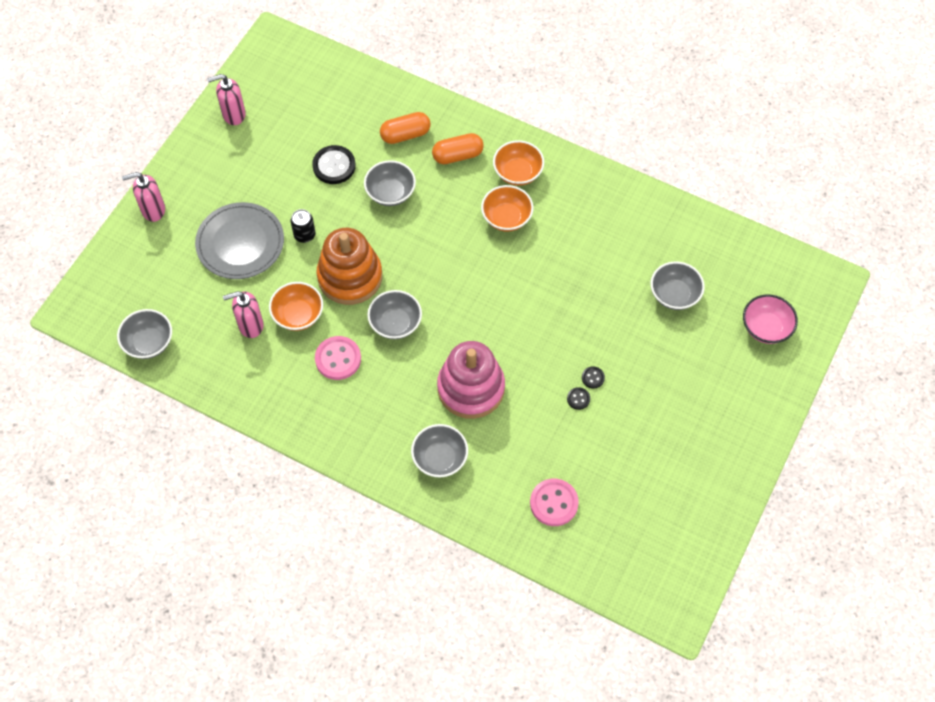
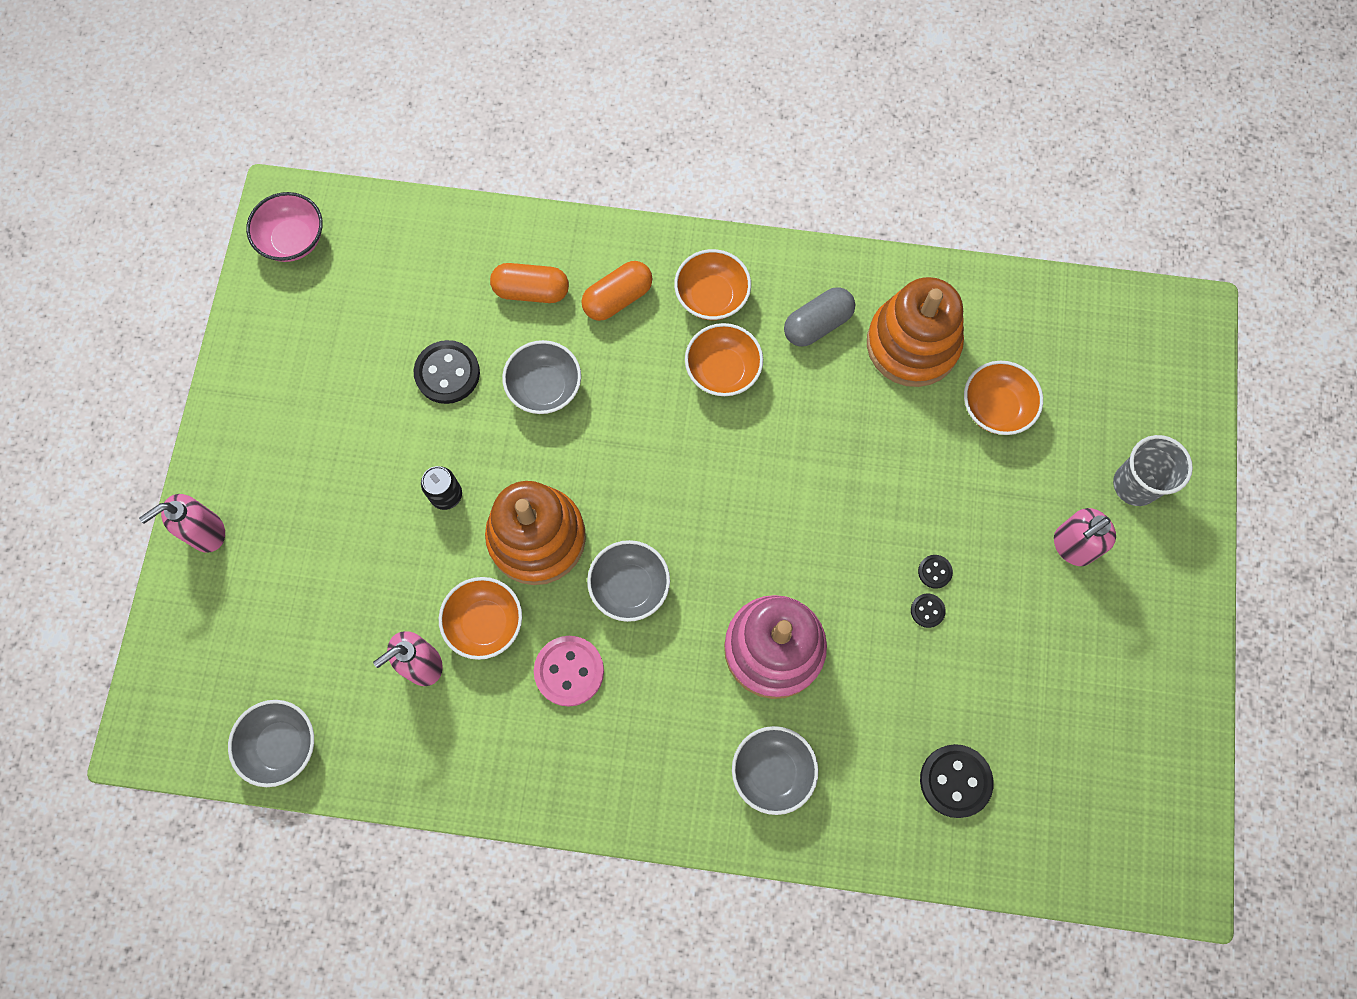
camera: 20 degrees left, 10 degrees up
grey plate [195,202,284,279] -> none
pink soap dispenser [207,74,246,125] -> pink soap dispenser moved to [1054,508,1116,566]
orange capsule [380,112,431,144] -> orange capsule turned 45 degrees clockwise [490,263,569,303]
pink button [530,479,579,526] -> black button [920,744,994,818]
grey bowl [651,261,705,310] -> orange bowl [964,361,1043,435]
pink bowl [743,294,798,344] -> pink bowl moved to [246,192,323,262]
none -> grey capsule [784,287,855,347]
none -> orange stacking toy [867,277,964,387]
none -> grey cup [1113,435,1193,506]

